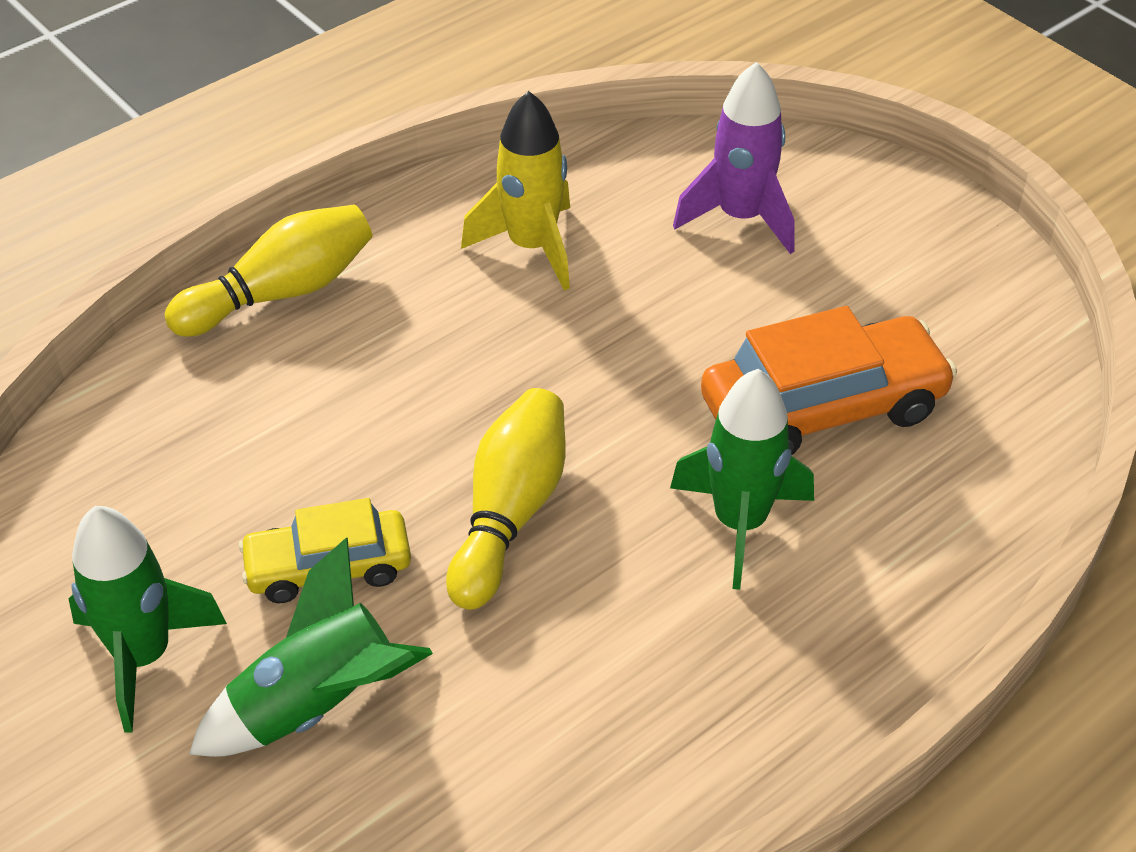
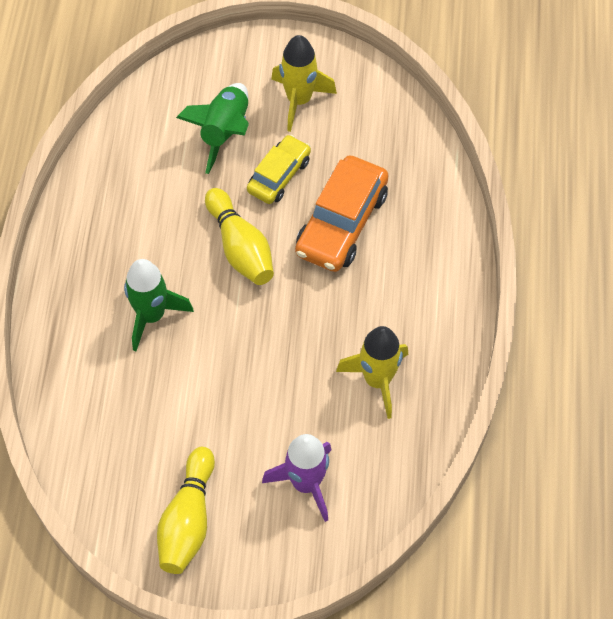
camera: 135 degrees right, 15 degrees up
green rocket [68,506,227,733] -> yellow rocket [271,35,337,132]
yellow bowling pin [165,205,372,337] -> yellow bowling pin moved to [157,447,215,574]
orange car [701,306,957,455] -> orange car moved to [295,155,389,272]

